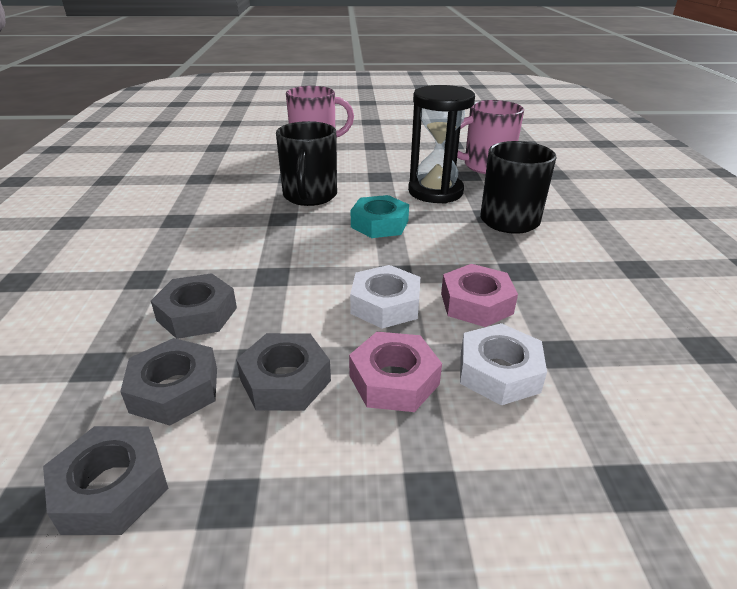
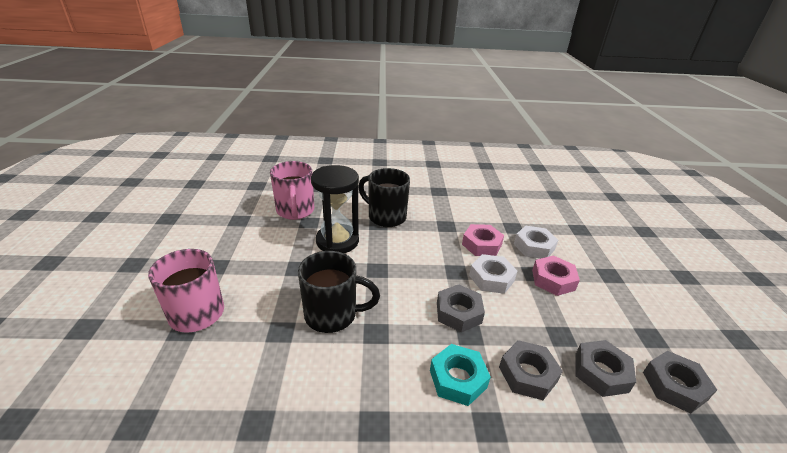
camera: 90 degrees left, 0 degrees up
grey nut [236,333,331,411] -> grey nut moved to [437,284,485,333]
turquoise nut [351,195,409,238] -> turquoise nut moved to [430,344,491,406]

